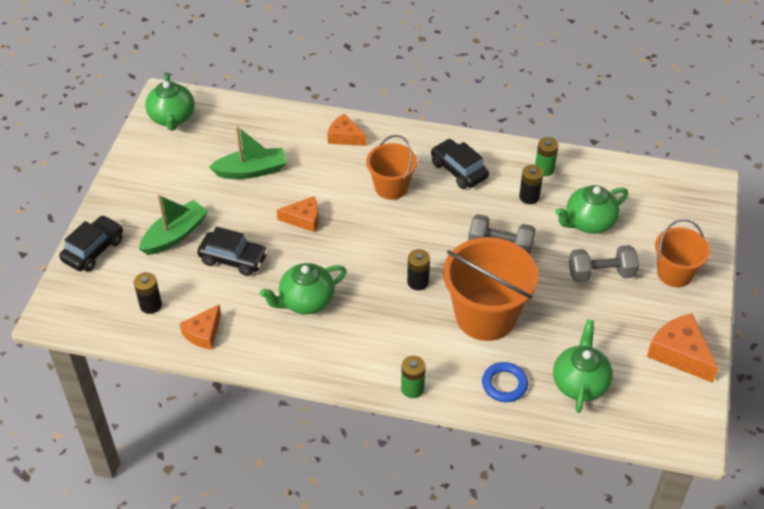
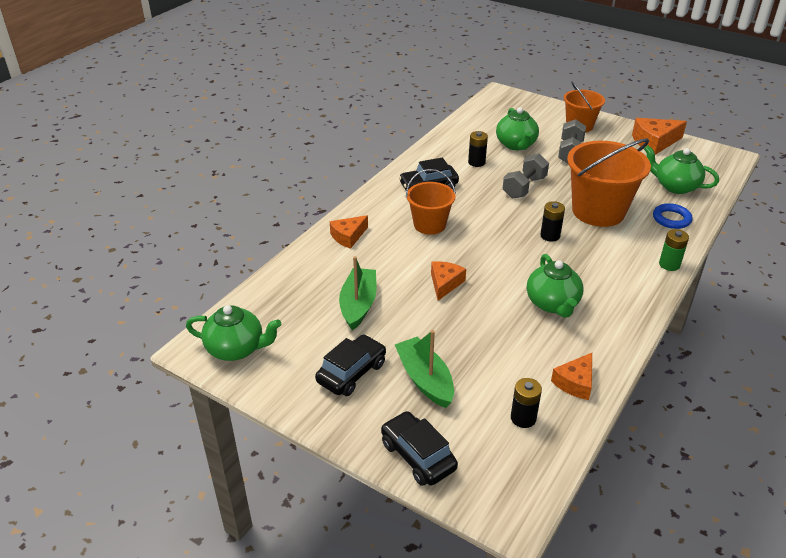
camera: 70 degrees left, 10 degrees down
orange cheese [179,305,221,350] -> orange cheese turned 75 degrees clockwise [551,353,592,400]
black car [197,227,268,276] -> black car moved to [315,334,386,396]
green battery [535,137,559,176] -> none

